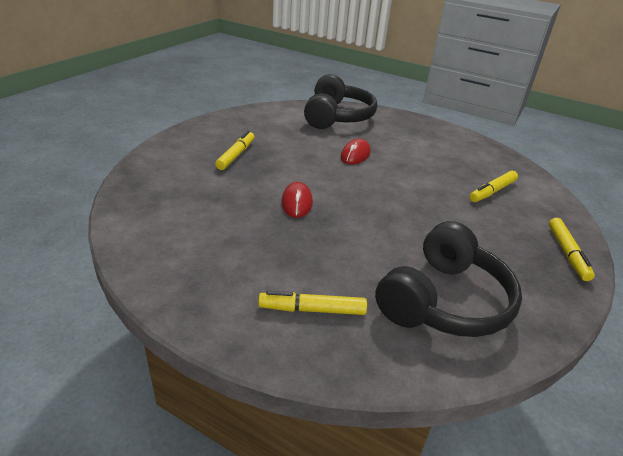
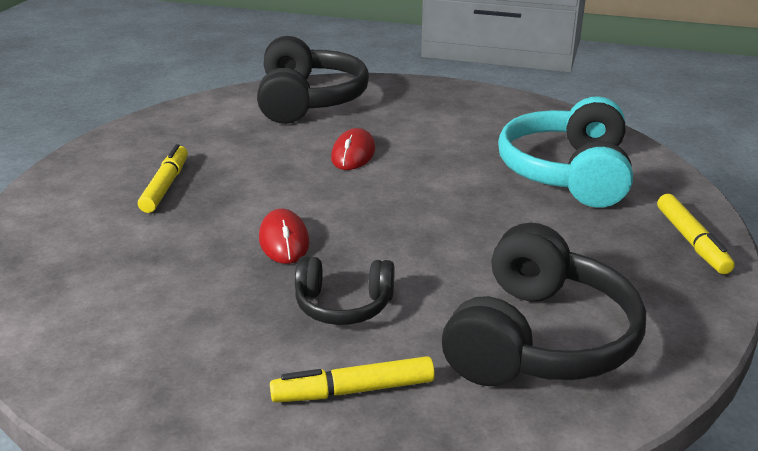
camera: 10 degrees left, 5 degrees down
yellow marker [469,171,518,202] -> turquoise headphones [498,96,633,208]
none -> black headphones [295,256,395,325]

